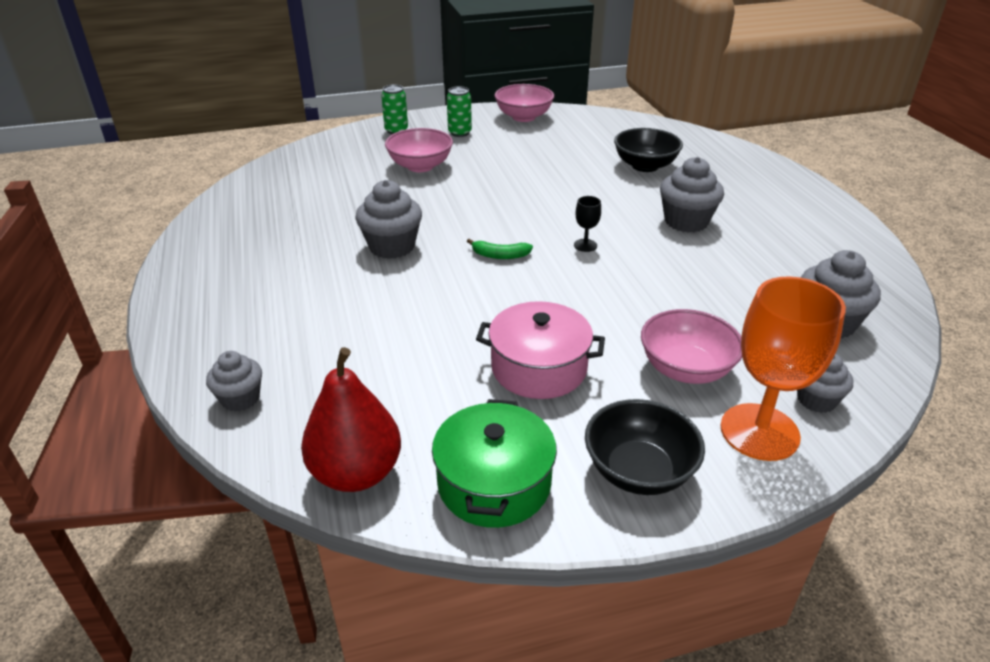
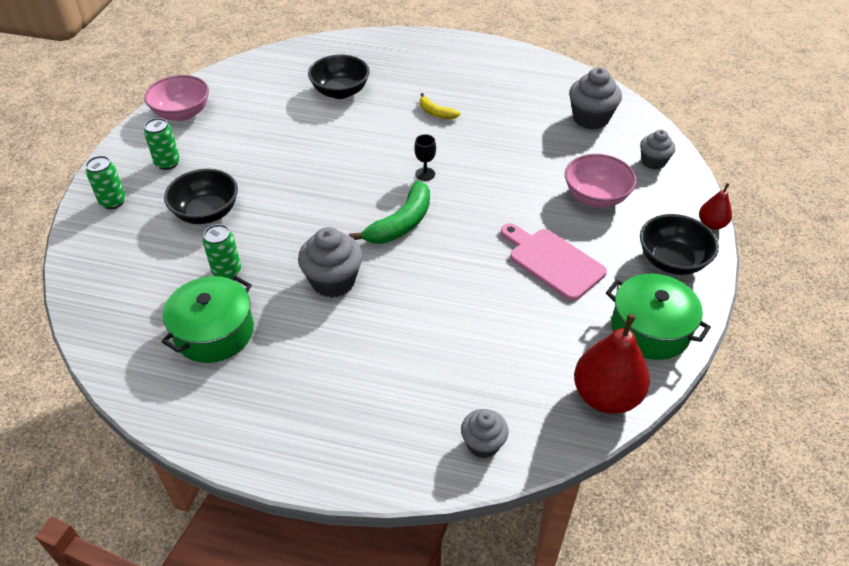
camera: 60 degrees left, 10 degrees up
pink bowl [385,128,453,172] -> black bowl [164,169,238,224]
green banana [467,239,533,259] -> green banana [349,181,430,244], size x1.79
pink pot [476,301,605,399] -> pink cutting board [501,223,607,301]
grey cupcake [660,157,724,233] -> yellow banana [420,93,460,119]
orange goblet [721,276,846,461] -> none
none -> green pot [162,276,254,363]
none -> green can [203,224,241,279]
none -> red pear [699,183,732,230]

